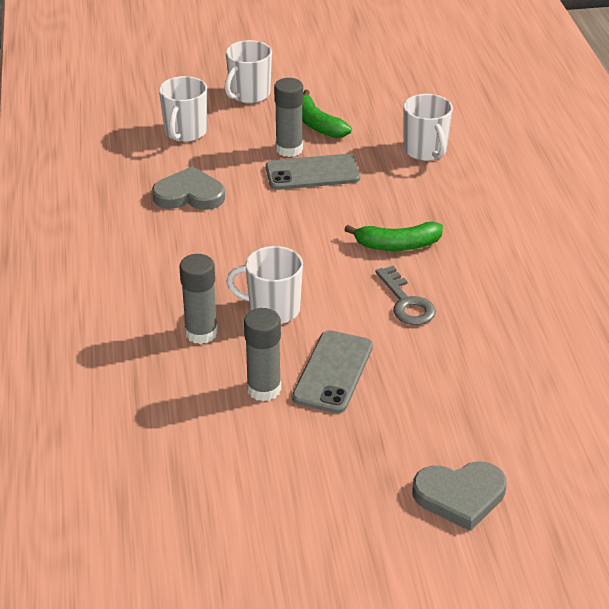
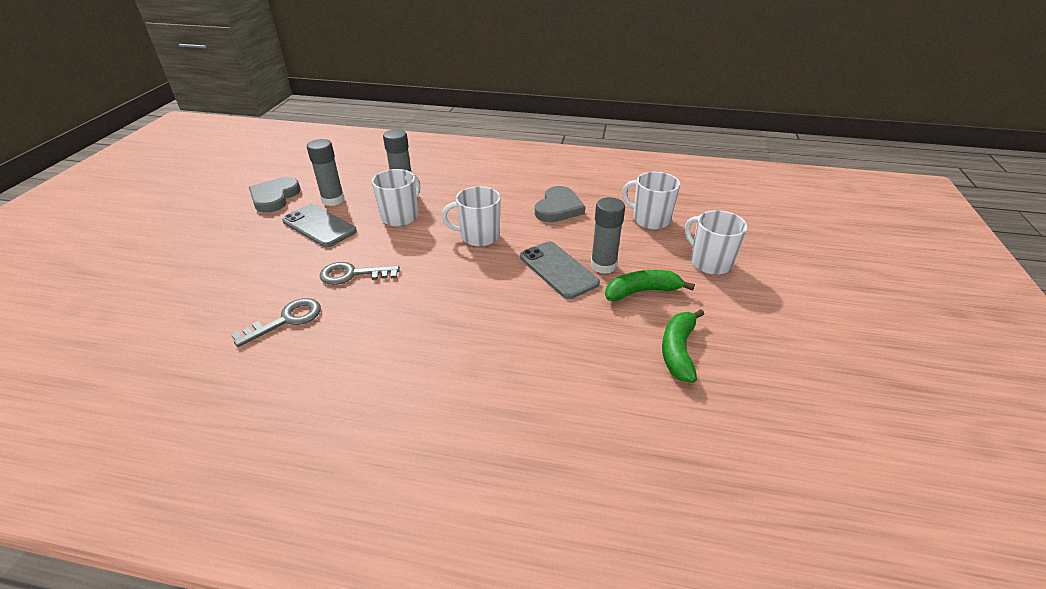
camera: 110 degrees right, 0 degrees up
grey phone [266,154,360,190] -> grey phone turned 45 degrees counterclockwise [520,241,600,299]
green banana [344,222,443,251] -> green banana moved to [662,309,704,383]
white mug [403,94,453,161] -> white mug moved to [442,186,501,247]
grey heart [413,461,507,531] -> grey heart moved to [249,177,301,213]
none -> grey key [231,298,321,347]

